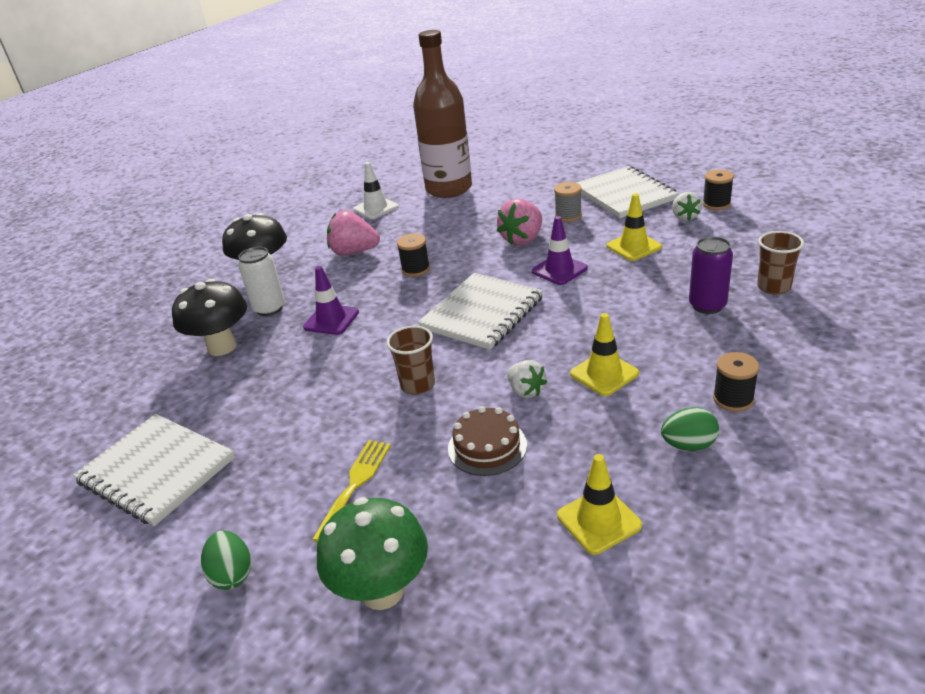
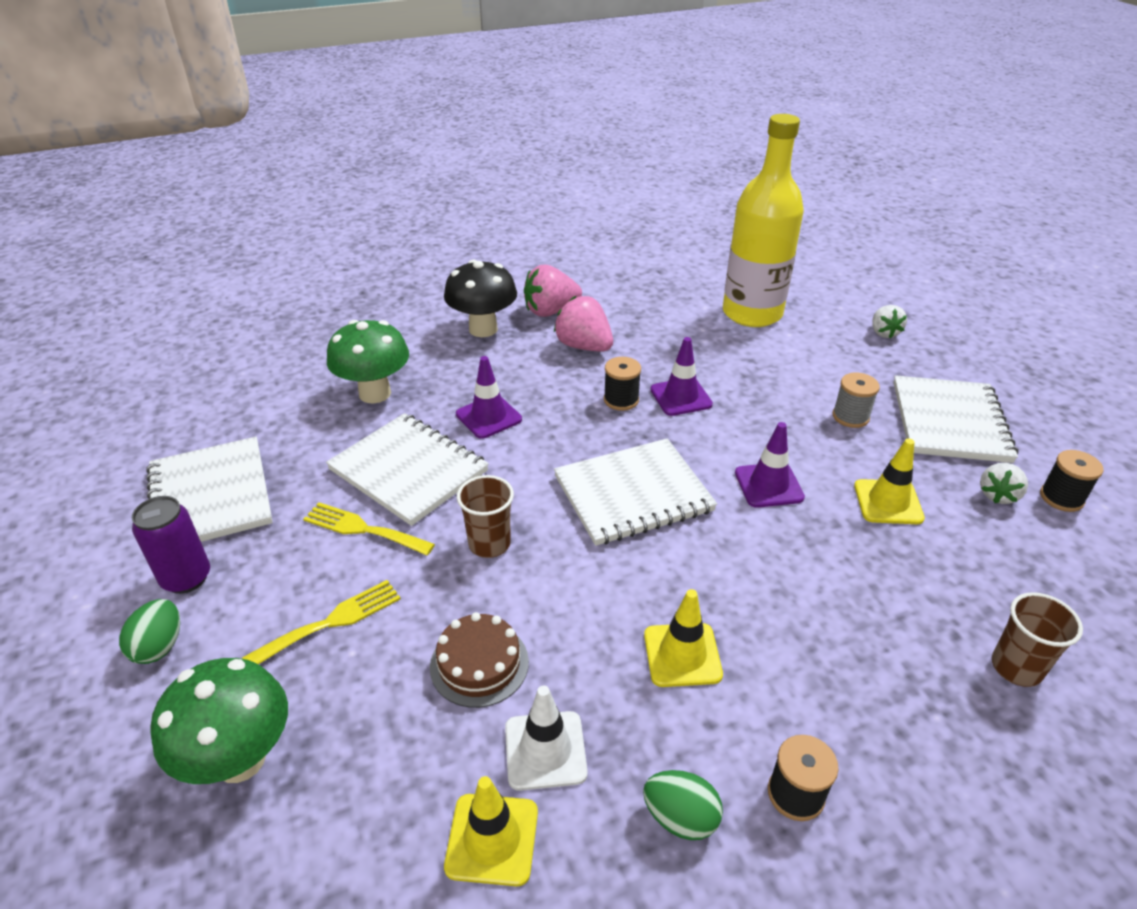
camera: 30 degrees right, 5 degrees up
black mushroom [172,279,247,356] -> green mushroom [327,320,409,403]
white can [238,247,285,316] -> none
white traffic cone [353,162,399,219] -> white traffic cone moved to [505,685,588,791]
brown bottle [413,30,472,198] -> yellow bottle [723,114,804,327]
pink strawberry [497,199,542,246] -> pink strawberry moved to [524,265,582,317]
white strawberry [507,360,547,398] -> white strawberry moved to [872,305,907,338]
purple can [689,236,733,314] -> purple can moved to [132,496,210,594]
none -> yellow fork [303,502,435,556]
none -> white notebook [326,413,489,526]
none -> purple traffic cone [650,337,713,416]

